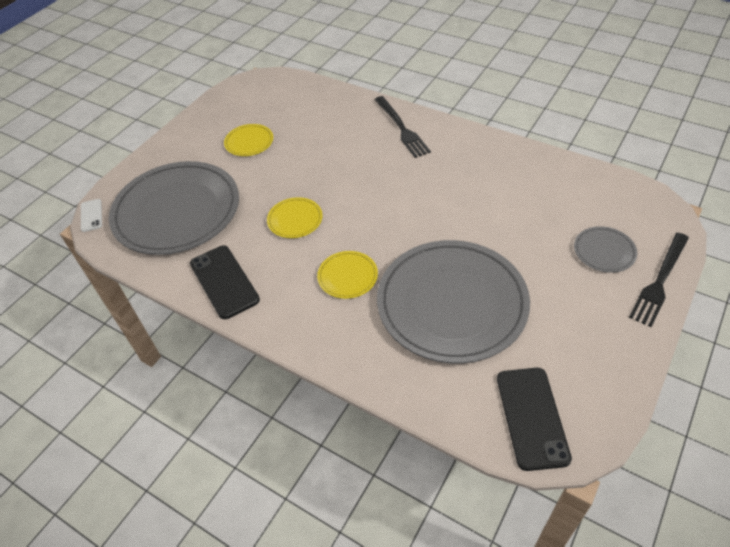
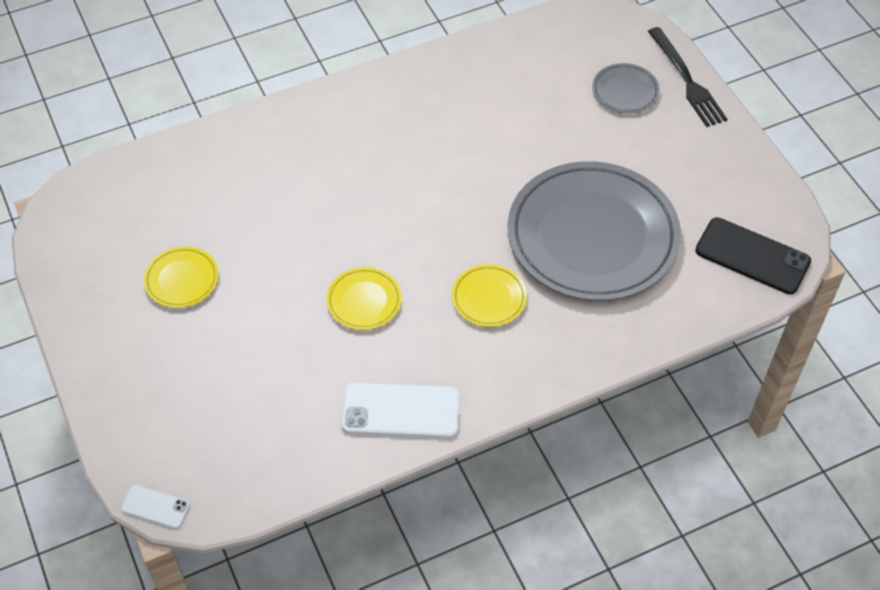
camera: 60 degrees left, 5 degrees up
grey plate [109,161,239,255] -> none
black phone [190,245,260,319] -> white phone [341,382,460,438]
black fork [374,96,431,158] -> none

